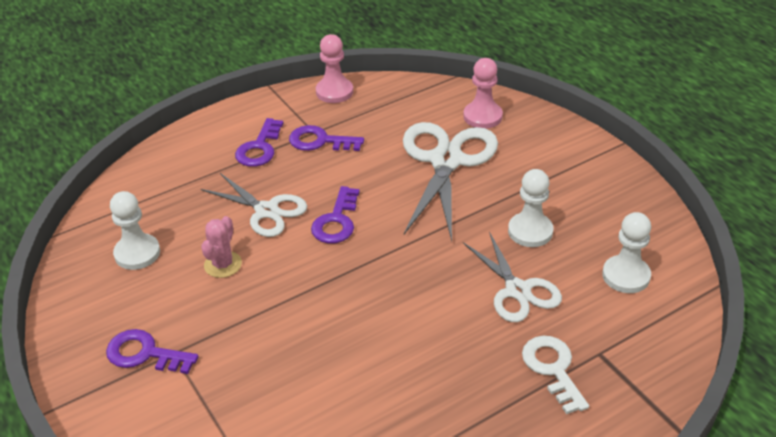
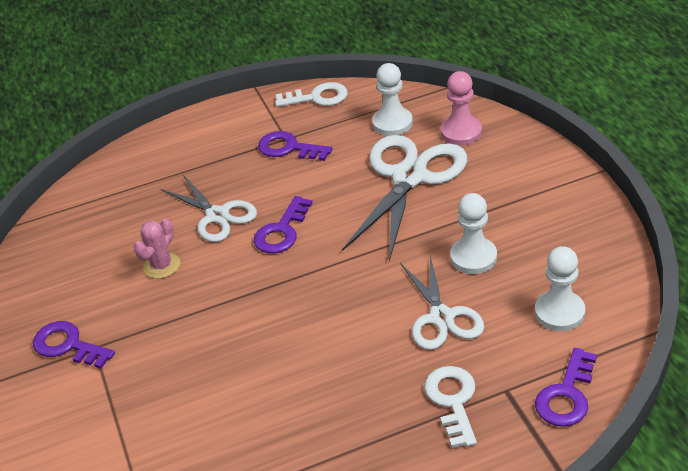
camera: 15 degrees right, 0 degrees up
white pawn [110,191,160,270] -> white pawn moved to [372,63,413,136]
purple key [235,118,284,167] -> purple key moved to [535,348,597,427]
pink pawn [316,34,353,103] -> white key [275,82,348,107]

